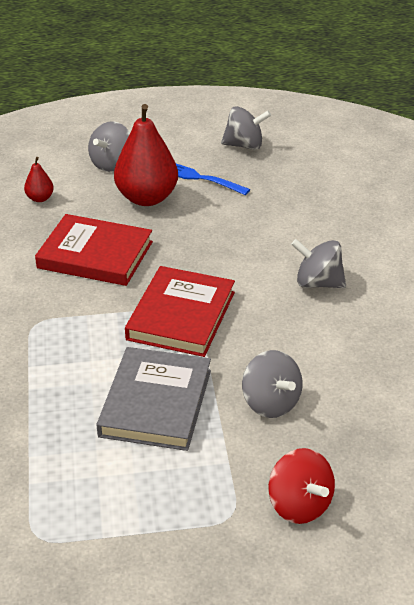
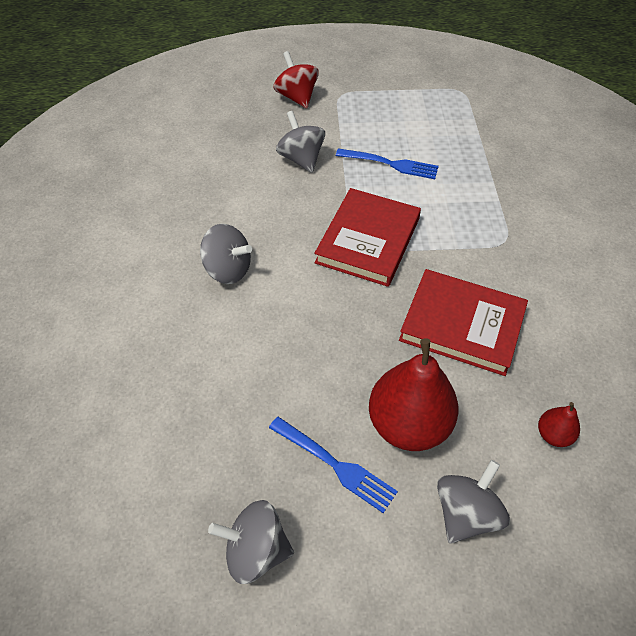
camera: 175 degrees left, 15 degrees up
grey book [97,347,211,451] -> blue fork [336,148,439,179]

